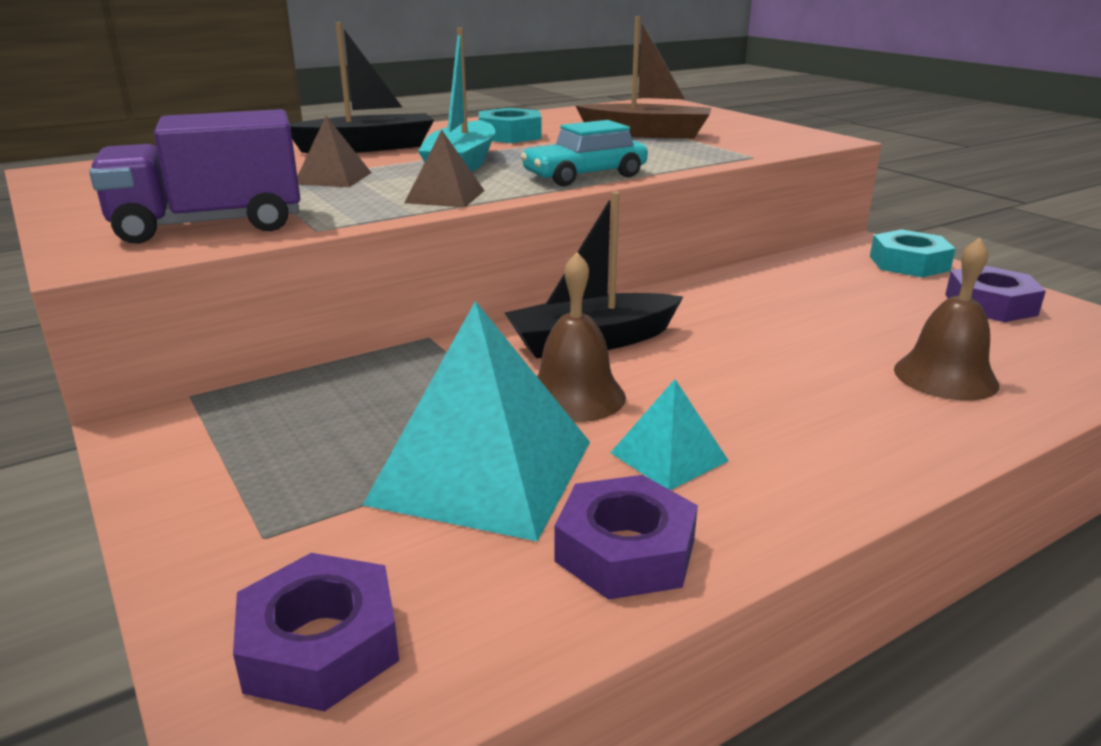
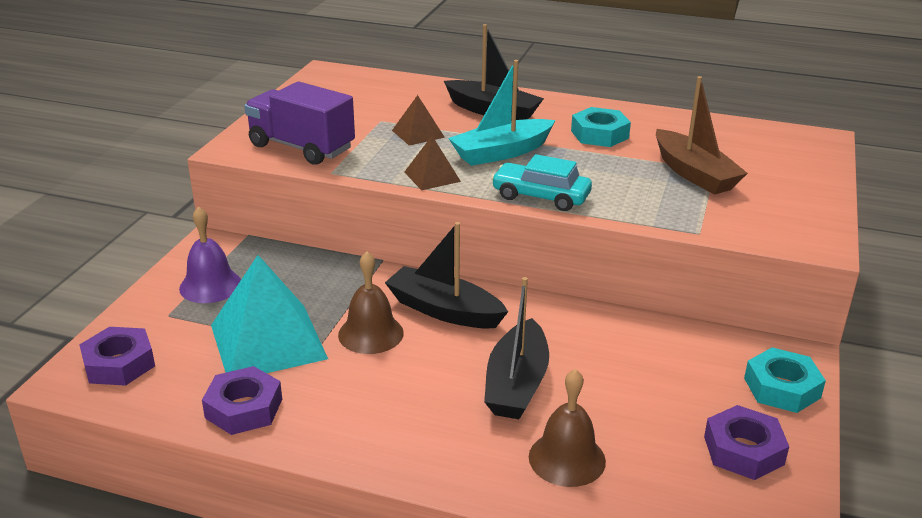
camera: 50 degrees right, 5 degrees up
turquoise pyramid [610,379,729,490] -> none
none -> purple bell [179,206,241,303]
none -> black boat [484,277,549,419]

